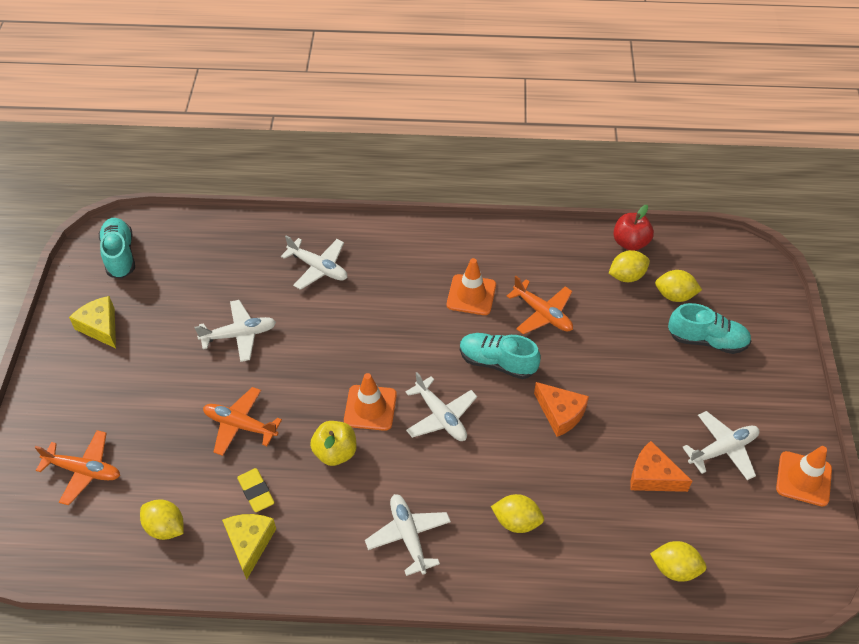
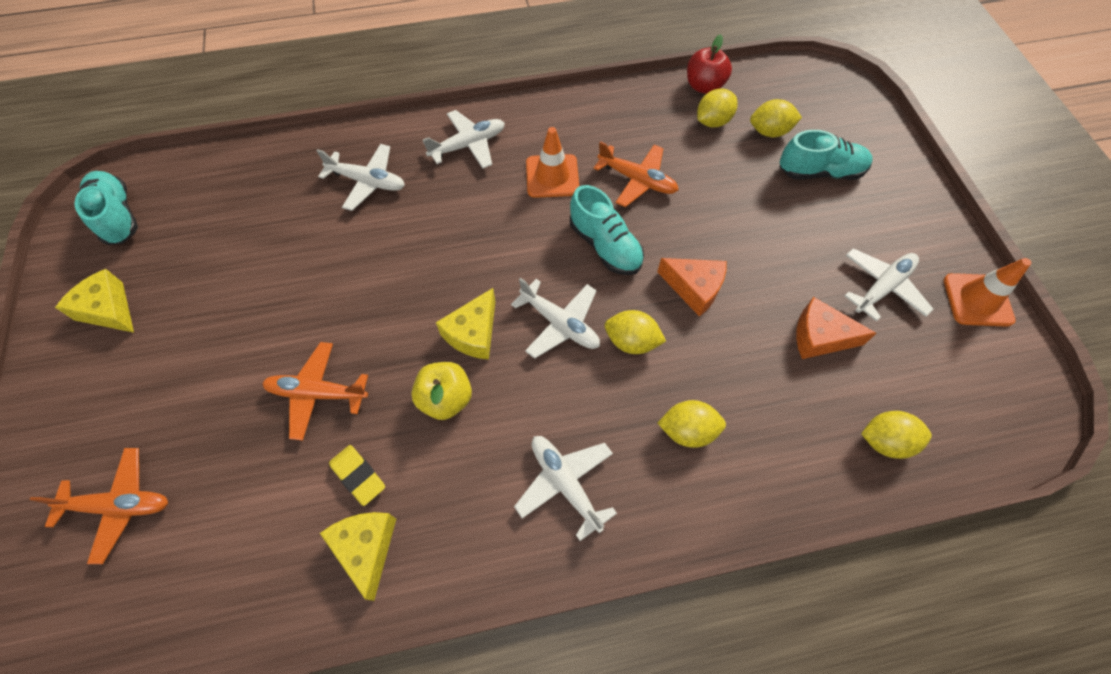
camera: 15 degrees left, 10 degrees up
yellow lemon [140,500,184,540] -> yellow lemon moved to [605,310,666,354]
white plane [194,300,276,362] -> white plane moved to [423,110,505,168]
orange traffic cone [344,373,397,431] -> yellow cheese [436,288,495,360]
turquoise shoe [460,333,541,379] -> turquoise shoe turned 135 degrees counterclockwise [570,185,644,275]

